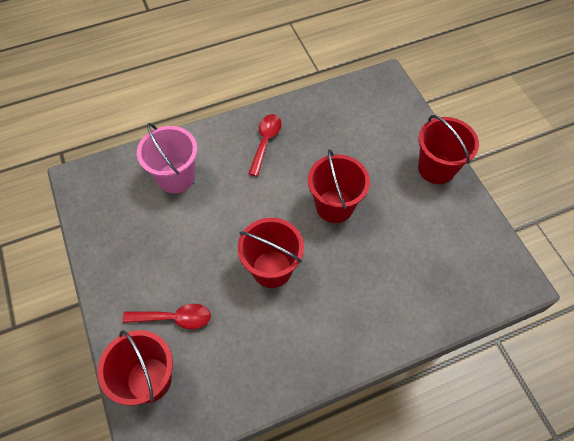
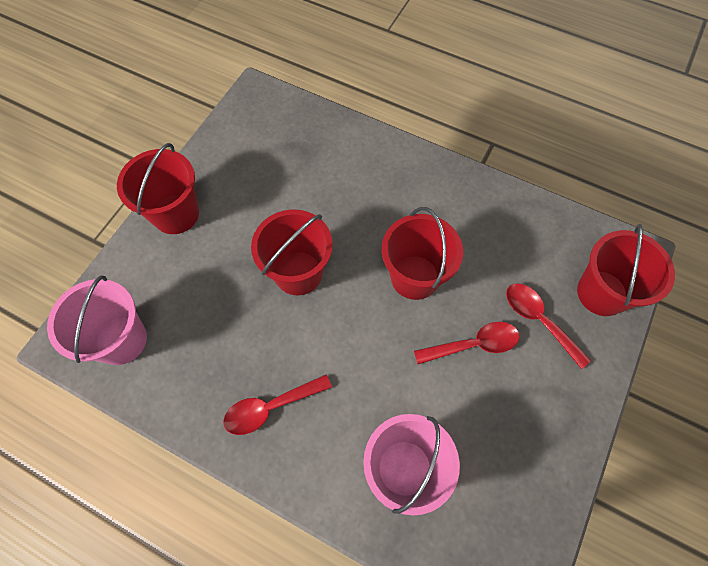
camera: 130 degrees left, 5 degrees up
none -> pink bucket [47,276,147,365]
none -> red spoon [414,322,519,364]

